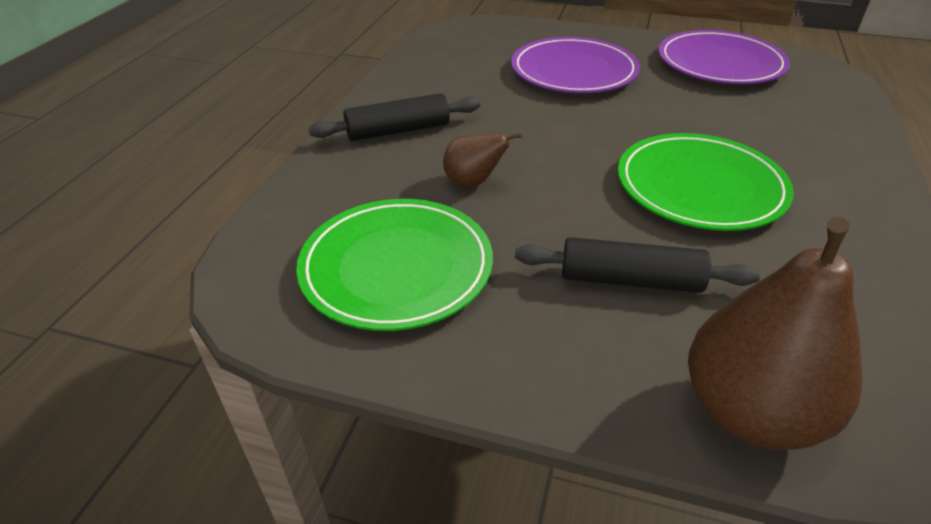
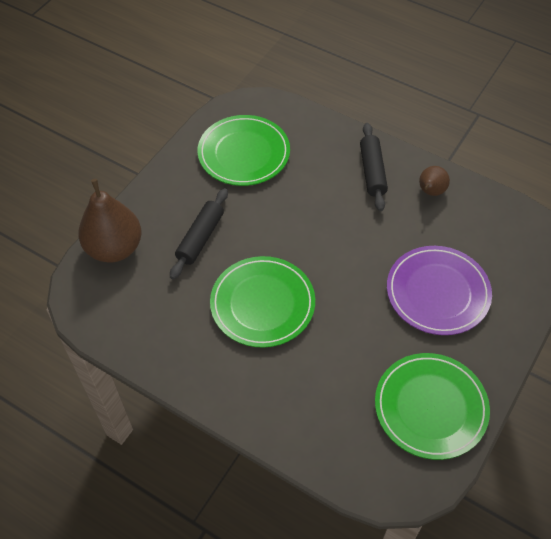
camera: 105 degrees right, 15 degrees up
brown pear [443,133,522,187] -> brown pear moved to [419,166,450,196]
purple plate [659,30,790,84] -> green plate [375,353,490,460]

